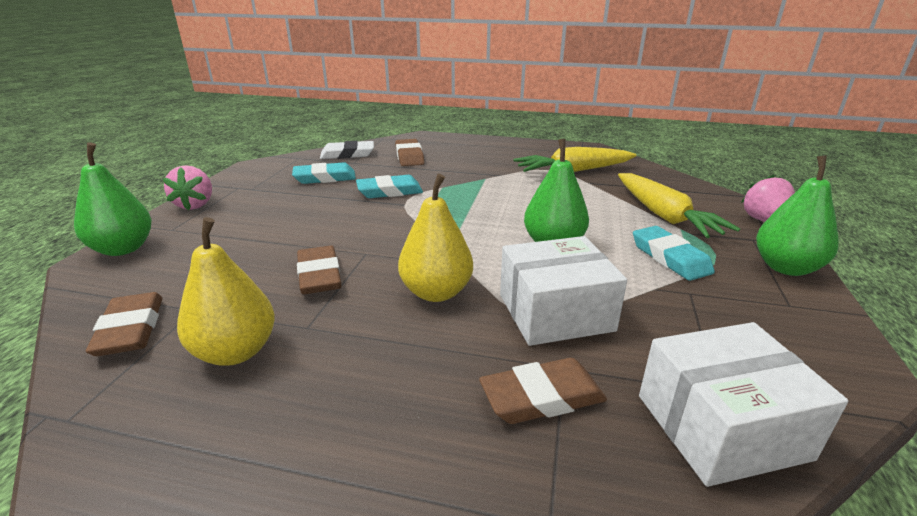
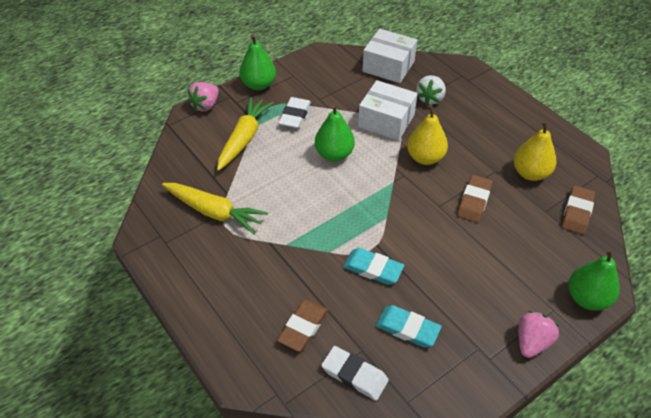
camera: 140 degrees left, 20 degrees up
brown eraser [479,358,607,424] -> white strawberry [416,75,446,105]
turquoise eraser [633,226,715,281] -> white eraser [278,97,311,129]

